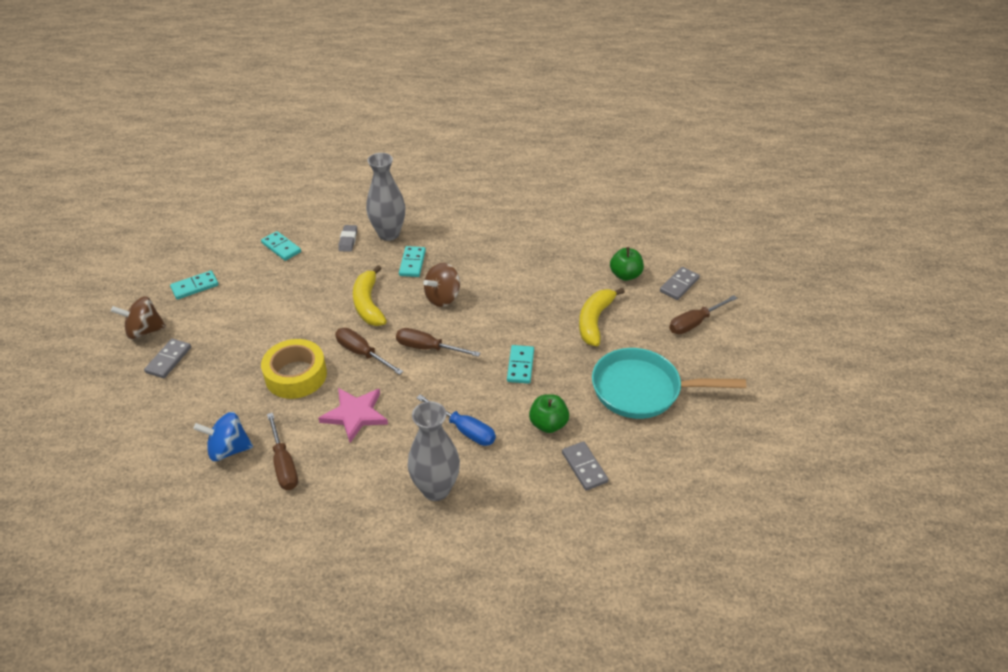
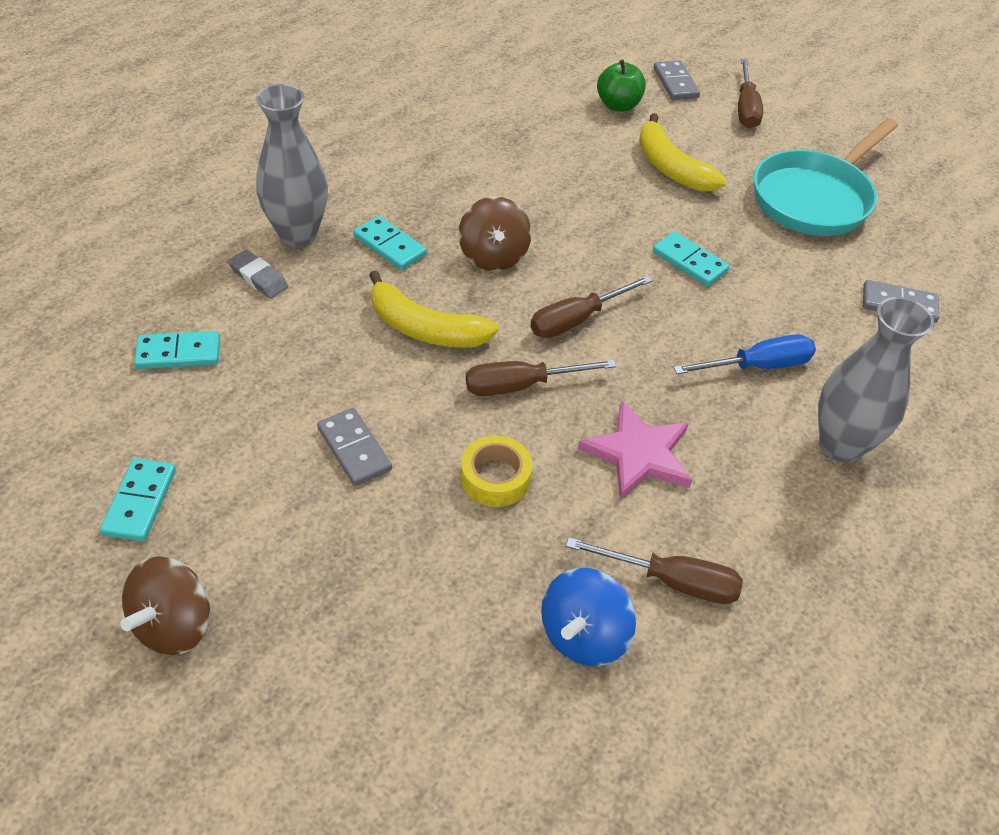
camera: 55 degrees left, 5 degrees up
grey domino [144,339,191,378] -> grey domino moved to [317,408,392,486]
yellow tape [261,339,327,399] -> yellow tape [461,435,532,507], size x0.63
green apple [529,394,569,433] -> none

